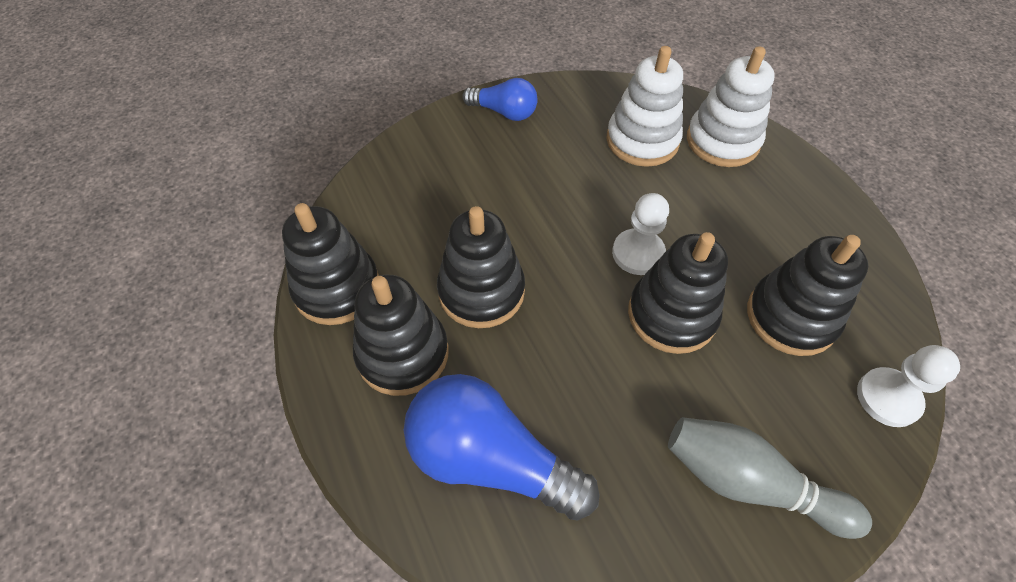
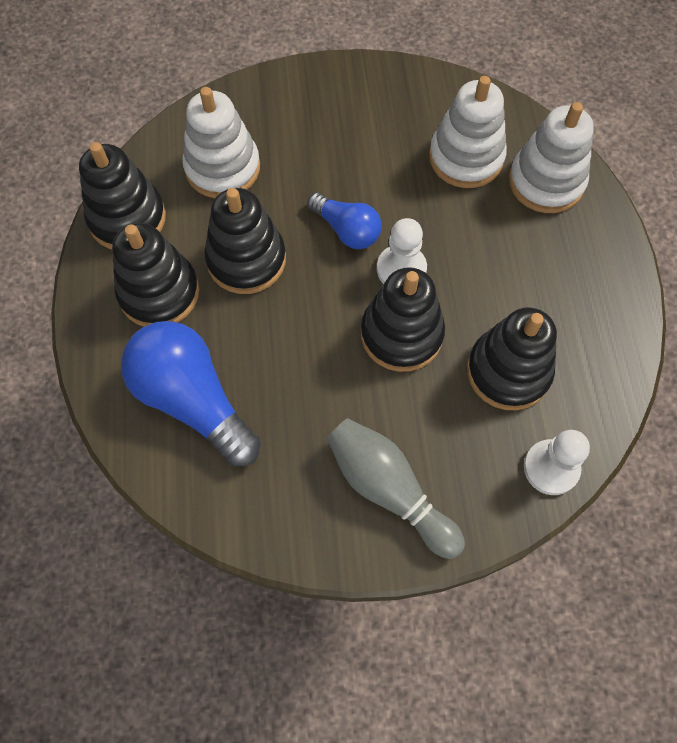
camera: 20 degrees right, 10 degrees up
blue light bulb [462,78,538,121] -> blue light bulb moved to [307,192,382,249]
none -> white stacking toy [182,87,260,198]

